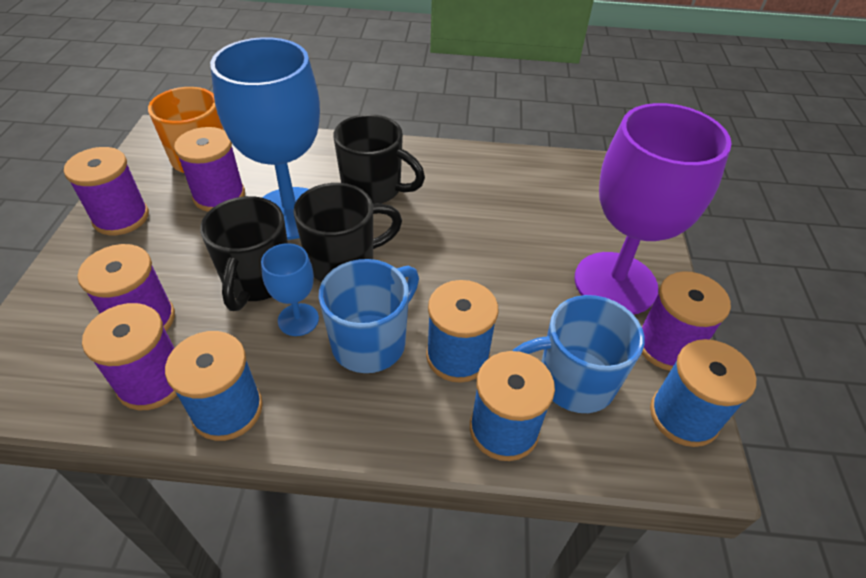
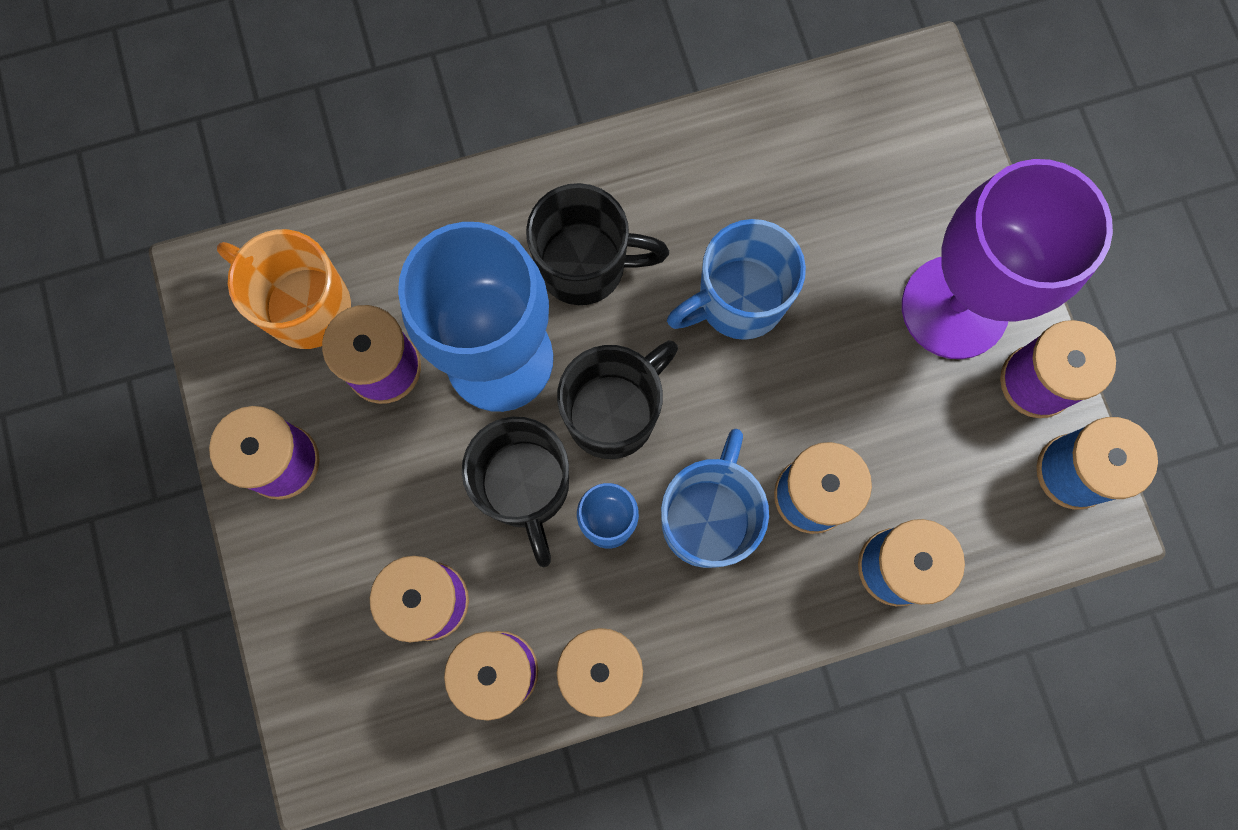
camera: 20 degrees left, 30 degrees up
blue mug [512,295,645,413] -> blue mug moved to [667,219,806,340]

